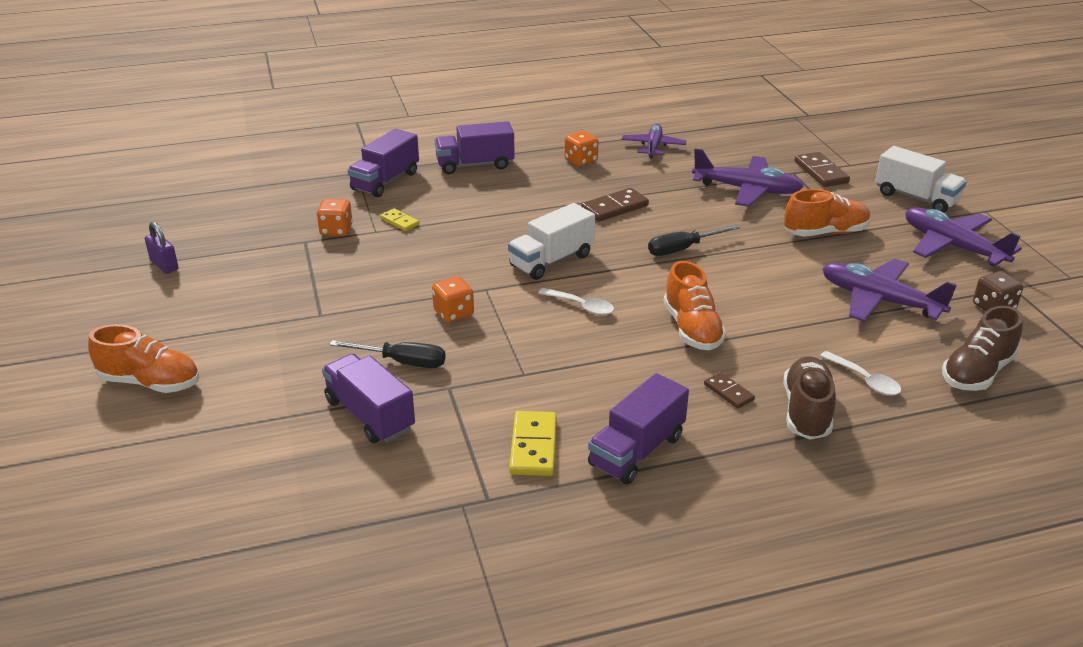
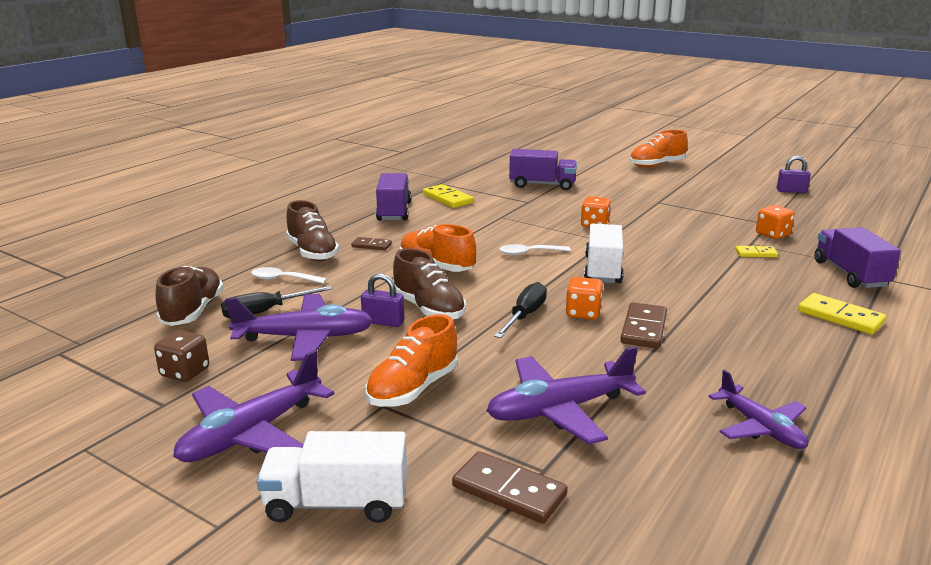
camera: 140 degrees right, 10 degrees down
black screwdriver [329,340,446,368] -> black screwdriver moved to [221,286,333,319]
purple truck [435,121,515,174] -> yellow domino [798,293,886,334]
orange dice [565,131,599,166] -> orange dice moved to [565,277,603,320]
purple plane [906,207,1022,266] -> purple plane turned 120 degrees clockwise [173,350,334,462]
none -> purple padlock [361,273,405,327]
none -> brown shoe [393,248,466,319]

